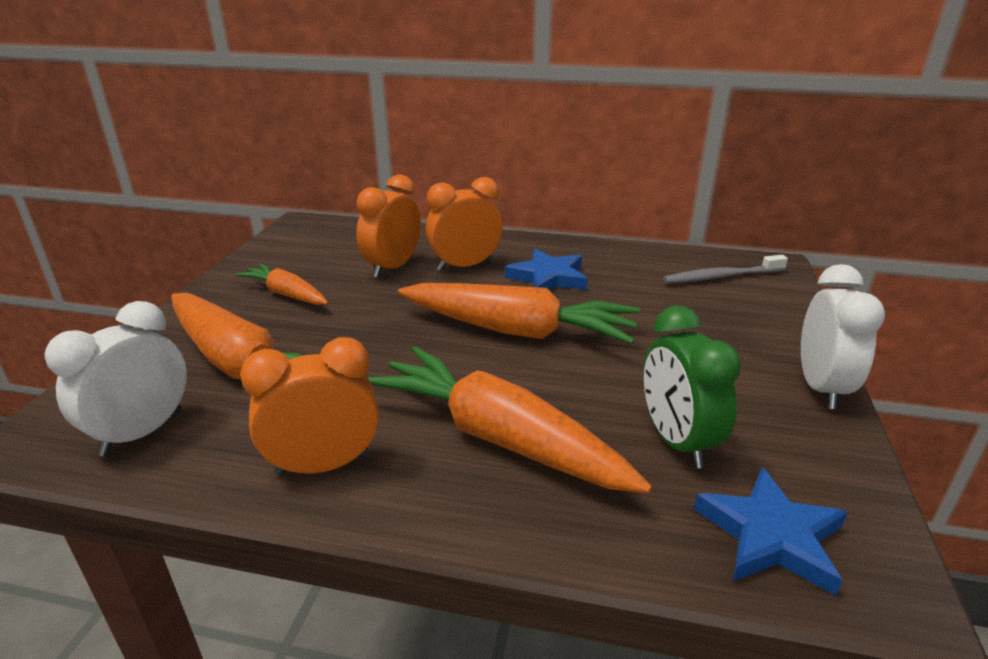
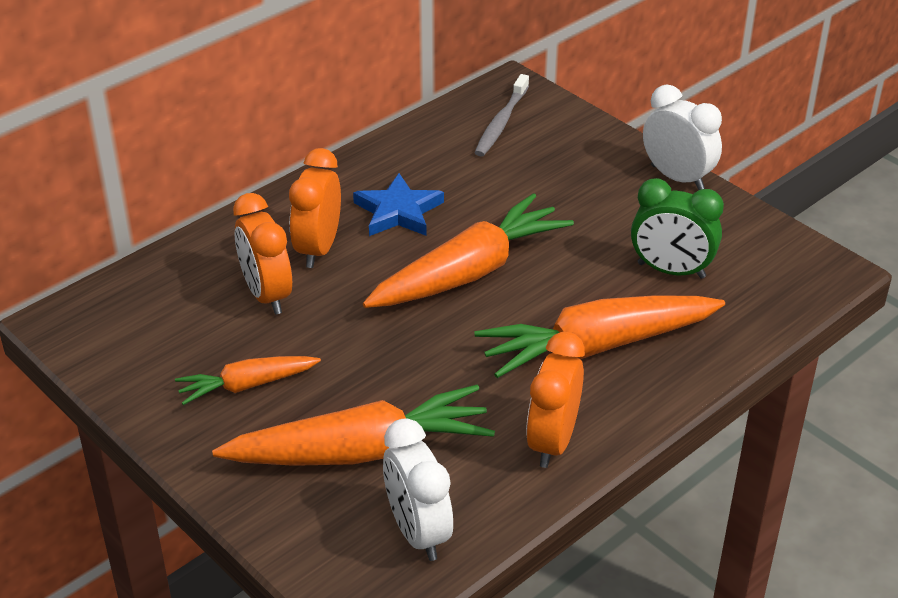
camera: 55 degrees left, 10 degrees up
blue star [694,467,848,595] -> none

